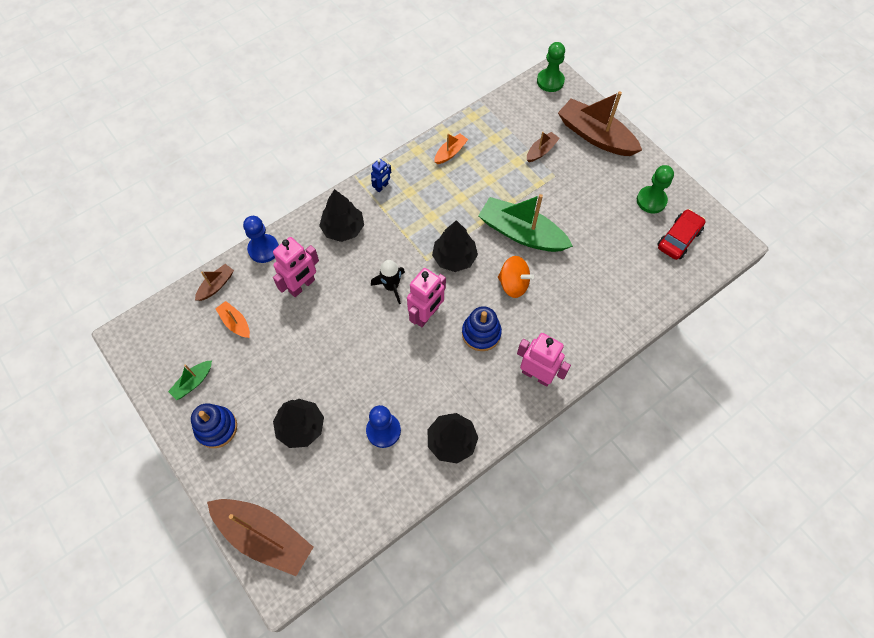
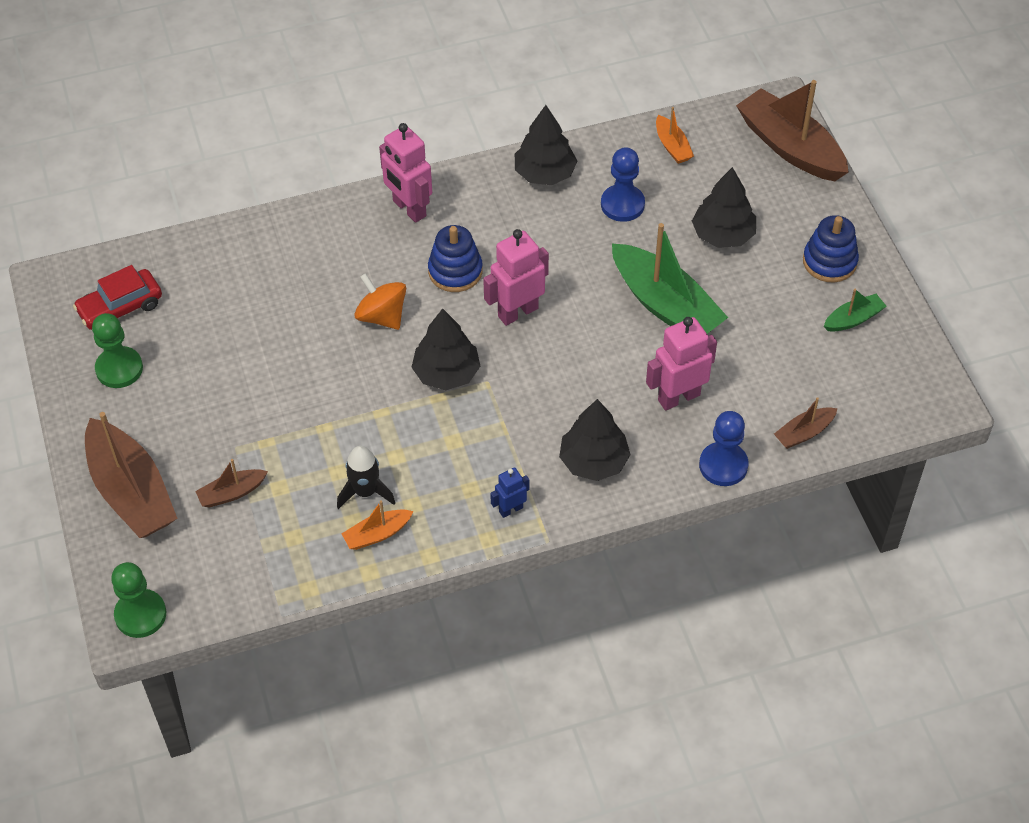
camera: 160 degrees left, 10 degrees down
orange boat [215,301,250,338] -> orange boat moved to [656,107,694,164]
black rocket [371,260,405,304] -> black rocket moved to [337,446,395,509]
green boat [478,194,573,252] -> green boat moved to [612,223,728,334]

